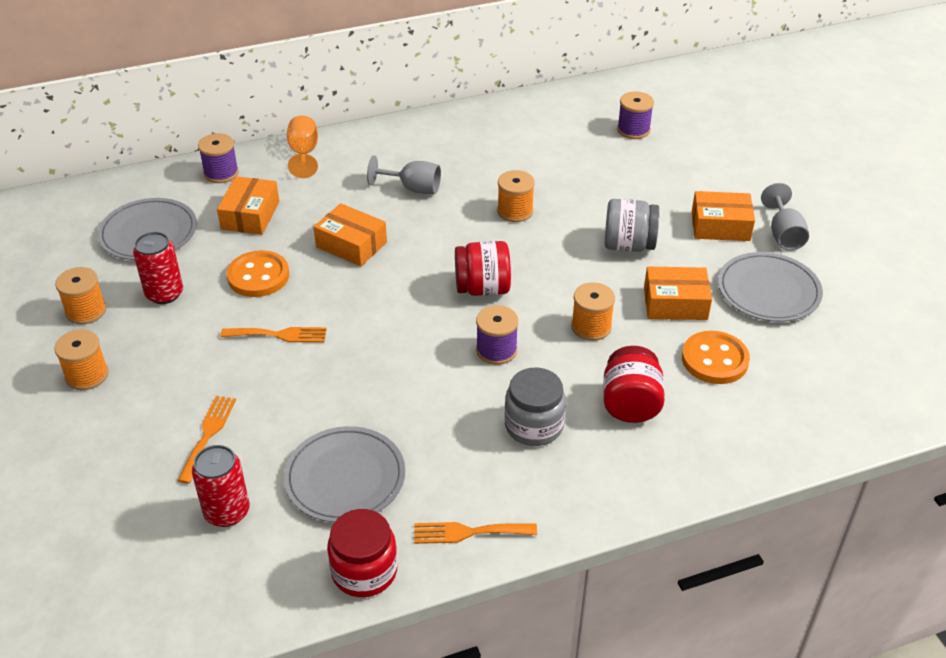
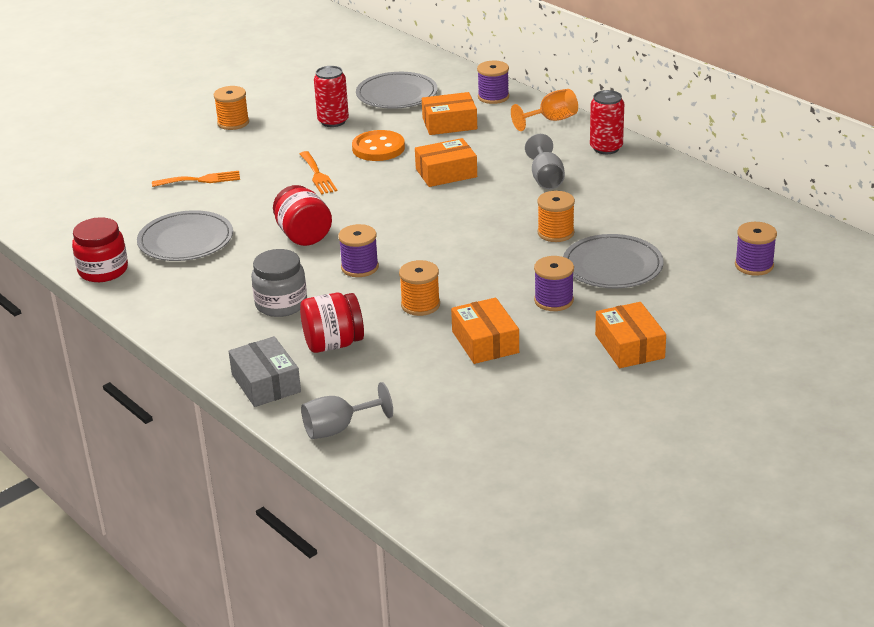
camera: 70 degrees right, 10 degrees down
orange spool [55,267,106,325] -> none
red can [192,445,250,527] -> red can moved to [590,90,624,154]
orange box [313,203,387,266] -> orange box turned 60 degrees clockwise [415,138,477,187]
orange fork [414,522,537,544] -> none
red jar [455,241,511,296] -> red jar moved to [273,185,332,246]
grey jar [605,199,659,252] -> purple spool [534,256,574,311]
orange button [682,331,750,384] -> none
grey plate [718,252,823,322] -> grey plate moved to [563,234,664,288]
grey goblet [761,183,809,251] -> grey goblet moved to [301,382,393,439]
none -> grey box [228,336,301,407]

